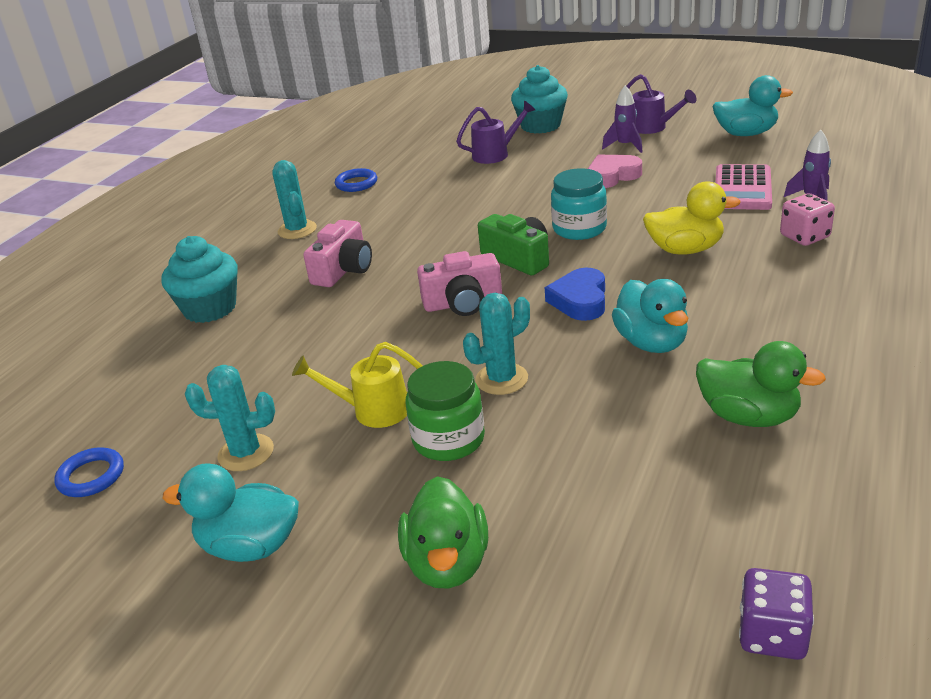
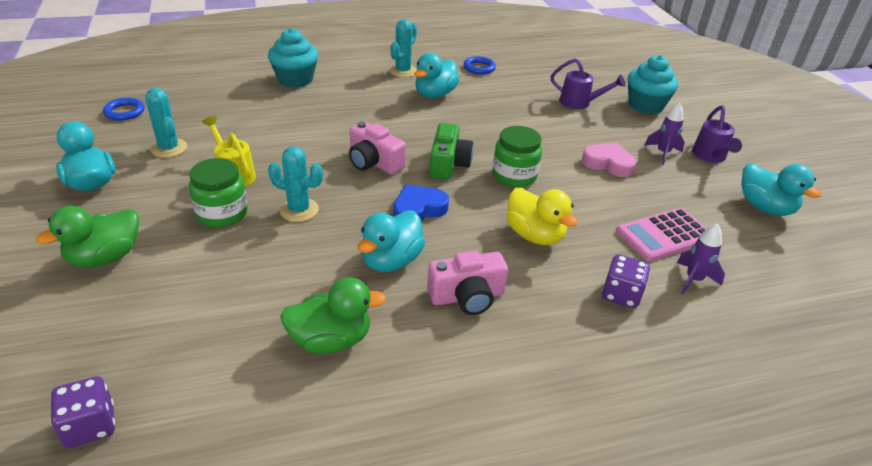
camera: 45 degrees right, 5 degrees up
pink camera [303,220,372,287] -> pink camera moved to [427,251,508,315]
turquoise jar [551,168,607,240] -> green jar [493,126,542,187]
green duck [696,341,826,427] -> green duck turned 90 degrees counterclockwise [280,277,386,354]
pink dice [780,194,835,246] -> purple dice [602,254,650,308]
none -> turquoise duck [414,53,459,98]

